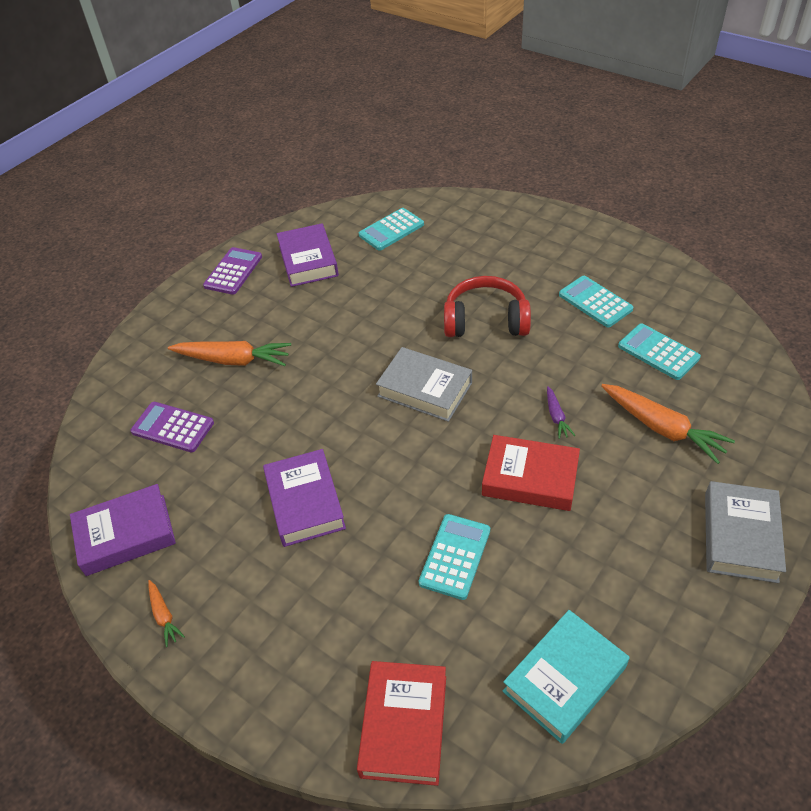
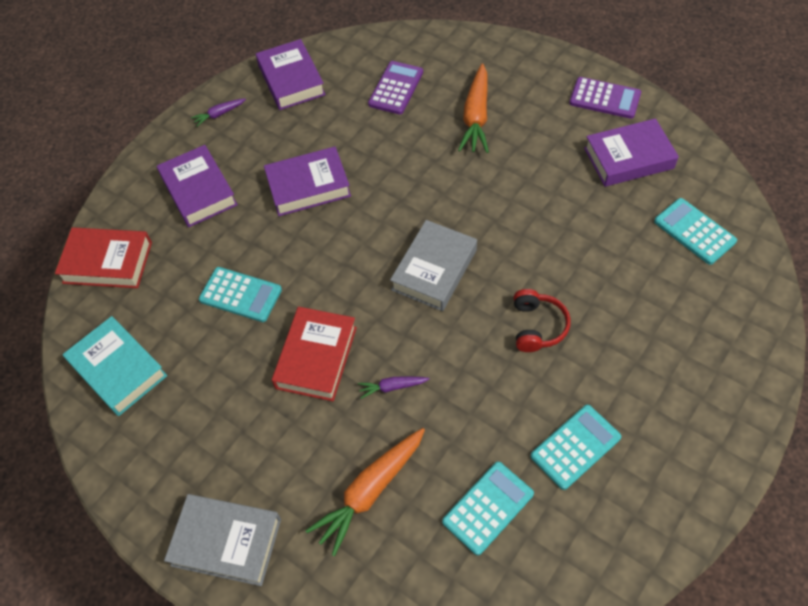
camera: 90 degrees right, 10 degrees up
orange carrot [148,580,185,647] -> purple carrot [191,98,246,127]
red headphones [444,276,531,337] -> red headphones [514,289,571,352], size x0.64
none -> purple book [157,145,238,227]

